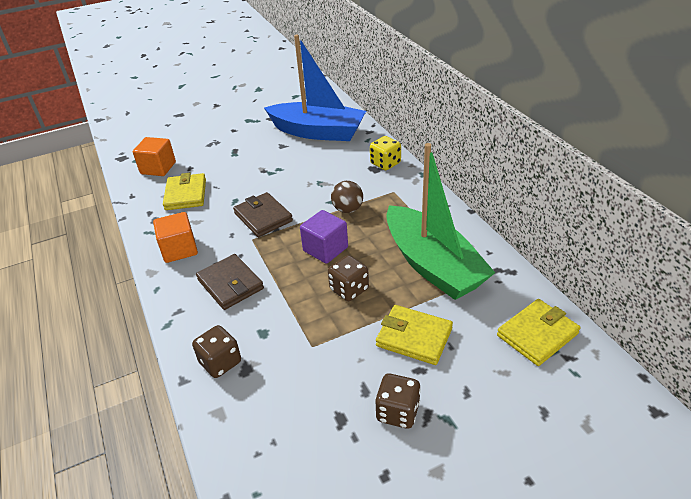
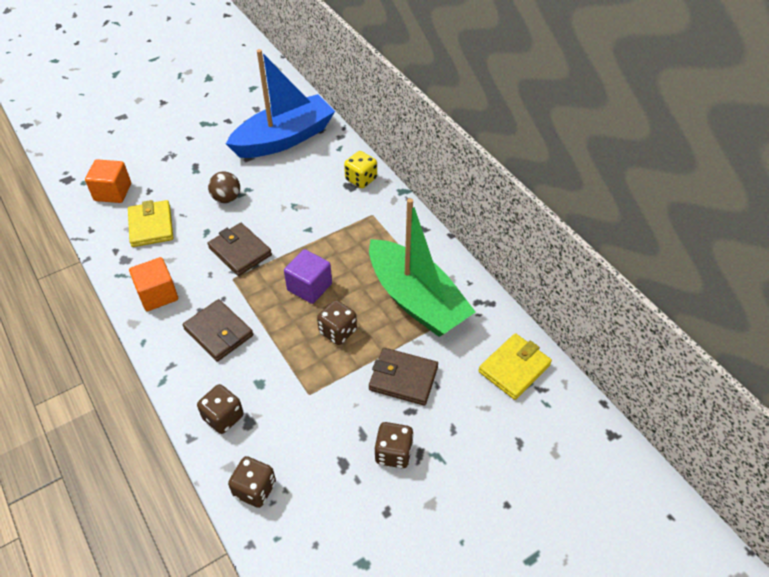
camera: 10 degrees left, 10 degrees up
blue boat [264,35,366,141] -> blue boat turned 45 degrees counterclockwise [226,49,335,158]
brown ball [331,181,363,213] -> brown ball moved to [208,171,240,203]
yellow wallet [376,305,453,365] -> brown wallet [369,348,438,406]
none -> brown dice [228,456,276,508]

